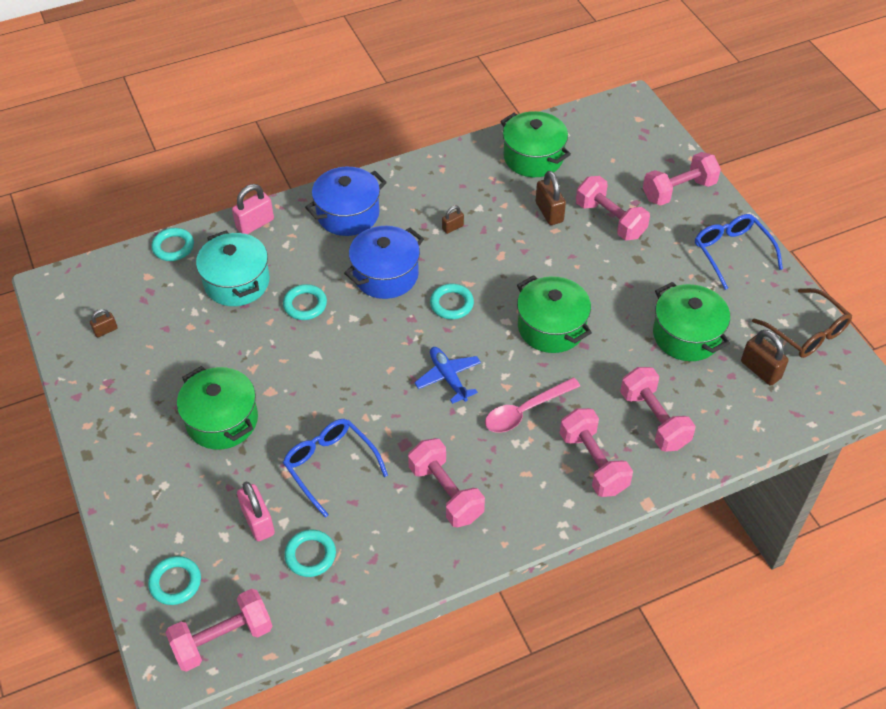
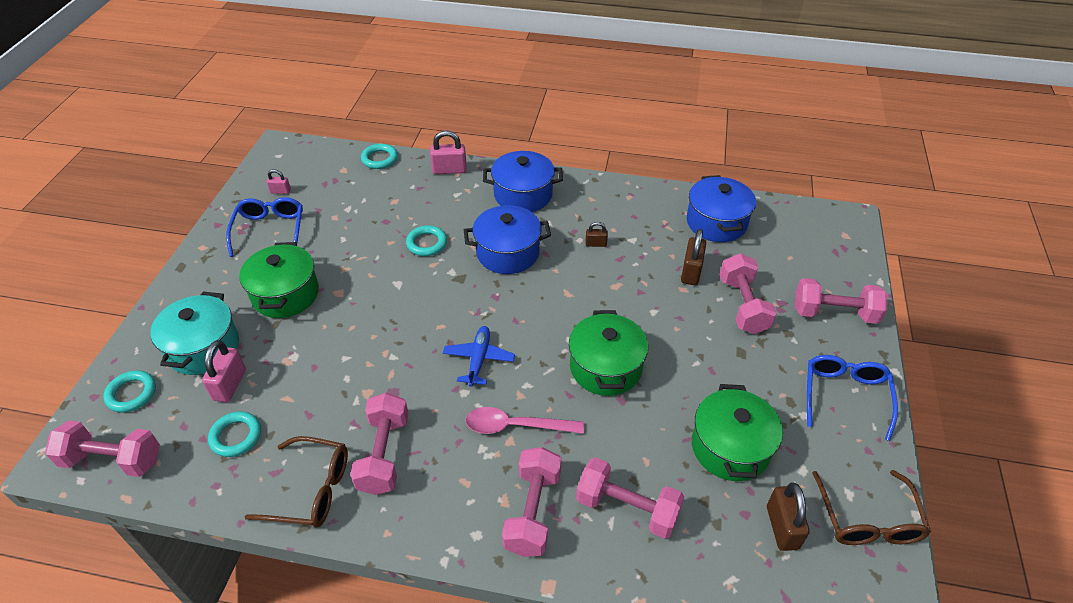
camera: 35 degrees right, 5 degrees down
brown padlock [90,309,118,338] -> pink padlock [267,169,291,194]
turquoise pot [196,231,270,306] -> turquoise pot moved to [150,292,239,375]
blue glasses [283,419,388,517] -> blue glasses moved to [226,197,303,257]
turquoise ring [430,284,474,319] -> none
green pot [500,111,571,177] -> blue pot [687,175,756,242]
pink dumbbell [620,367,696,452] -> pink dumbbell turned 75 degrees counterclockwise [576,457,684,539]
none -> brown glasses [245,436,348,528]

